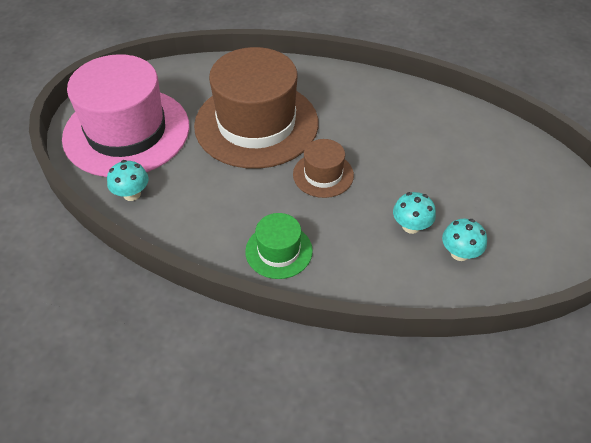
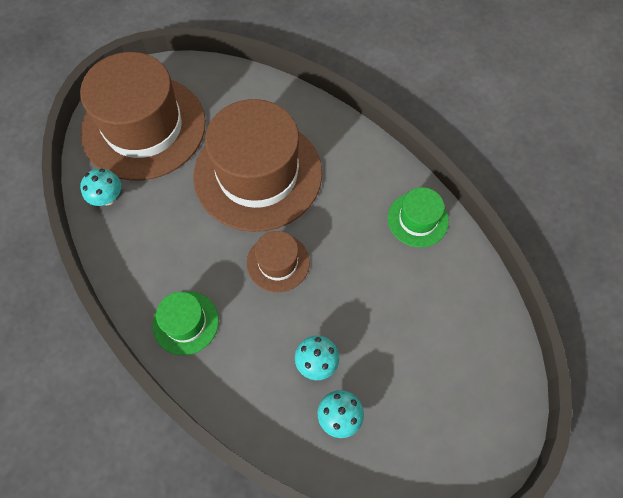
camera: 30 degrees right, 15 degrees up
pink hat [62,54,190,177] -> brown hat [80,52,206,181]
none -> green hat [388,187,449,247]

